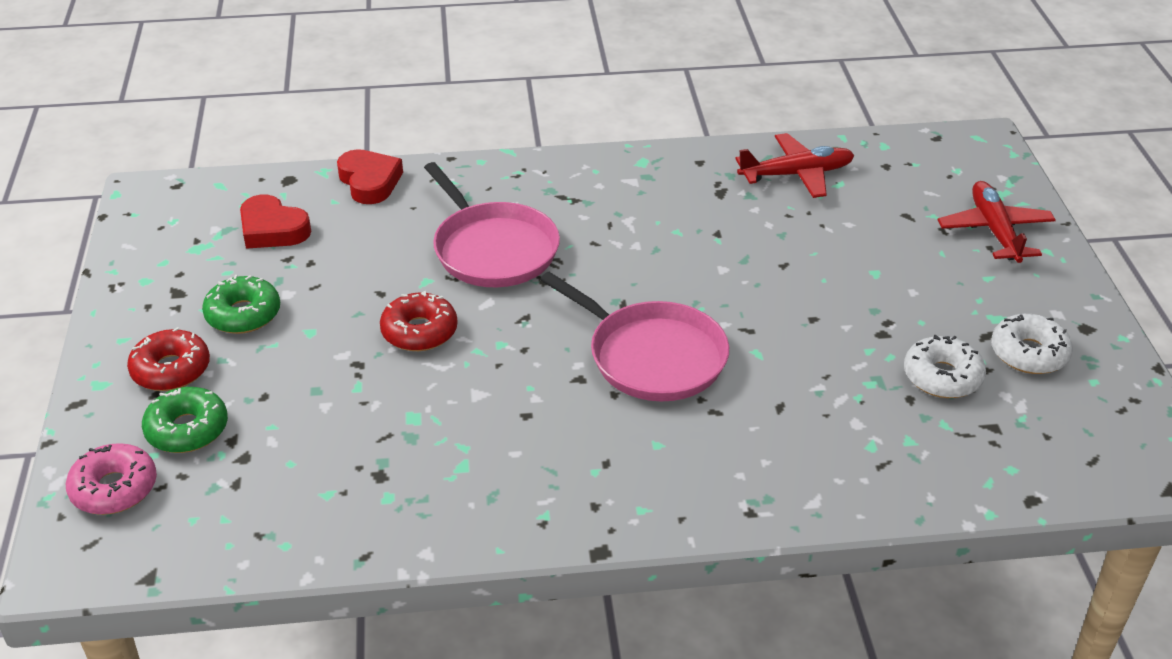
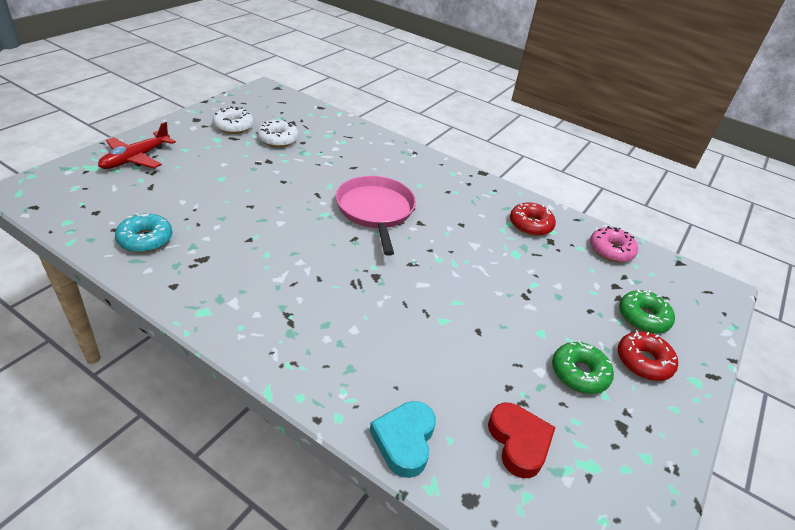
camera: 145 degrees left, 0 degrees up
pink donut [66,443,157,515] -> pink donut moved to [590,226,638,262]
red heart [337,149,403,204] -> turquoise heart [370,401,436,478]
red donut [380,291,458,351] -> red donut moved to [510,203,556,236]
pink pan [424,162,560,287] -> none
red plane [735,133,854,198] -> turquoise donut [115,213,173,253]

